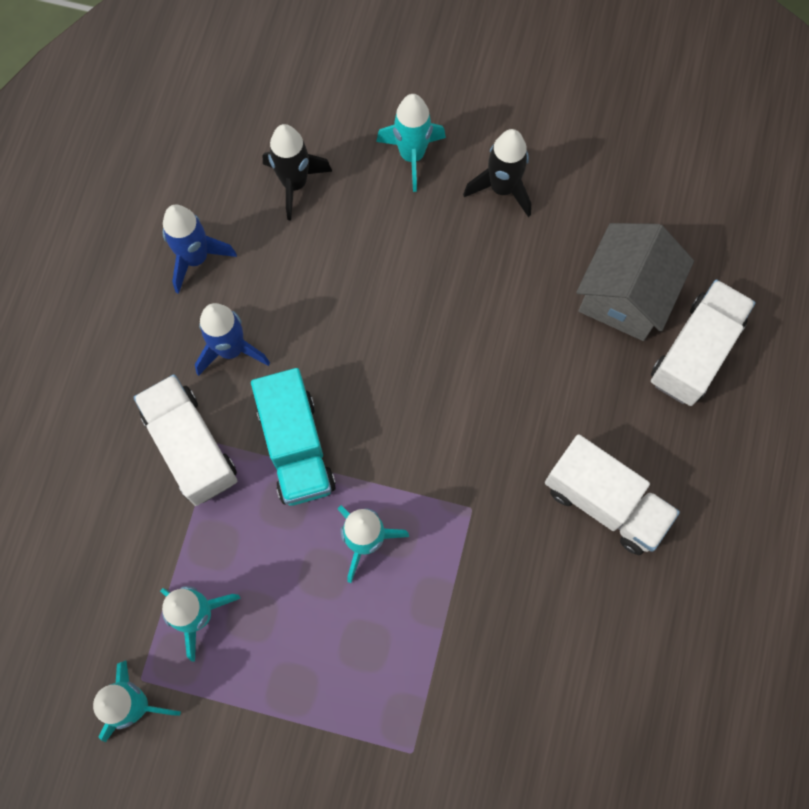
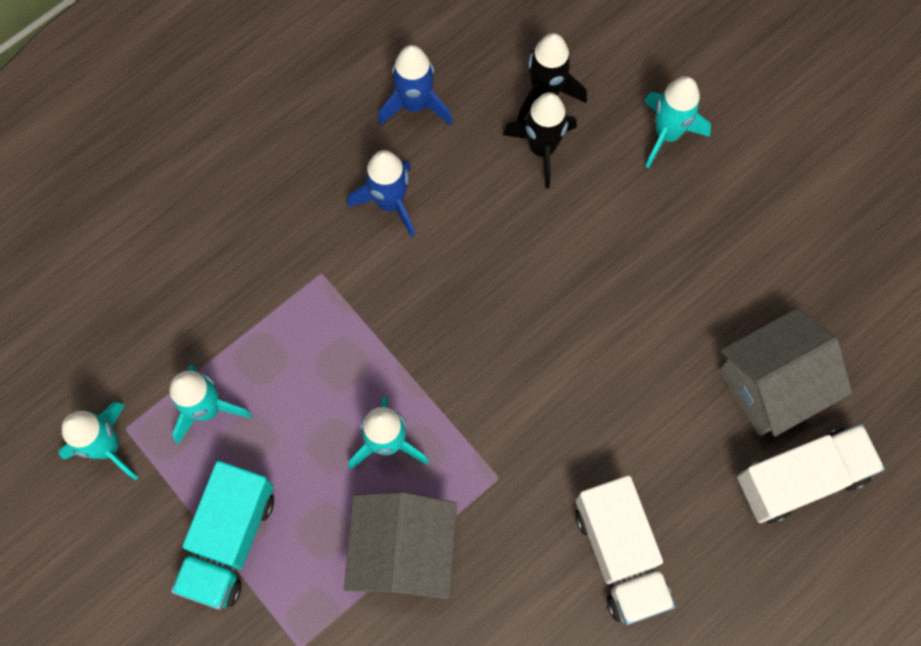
camera: 35 degrees right, 0 degrees up
white truck [133,374,237,506] -> none
turquoise truck [251,368,336,506] -> turquoise truck moved to [171,461,274,610]
black rocket [463,129,531,217] -> black rocket moved to [503,92,577,188]
none -> grey house [344,492,457,599]

